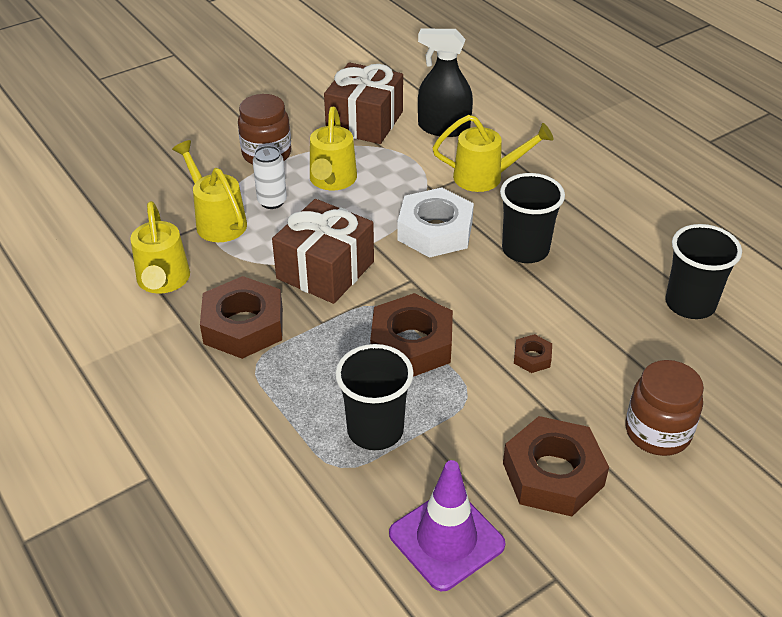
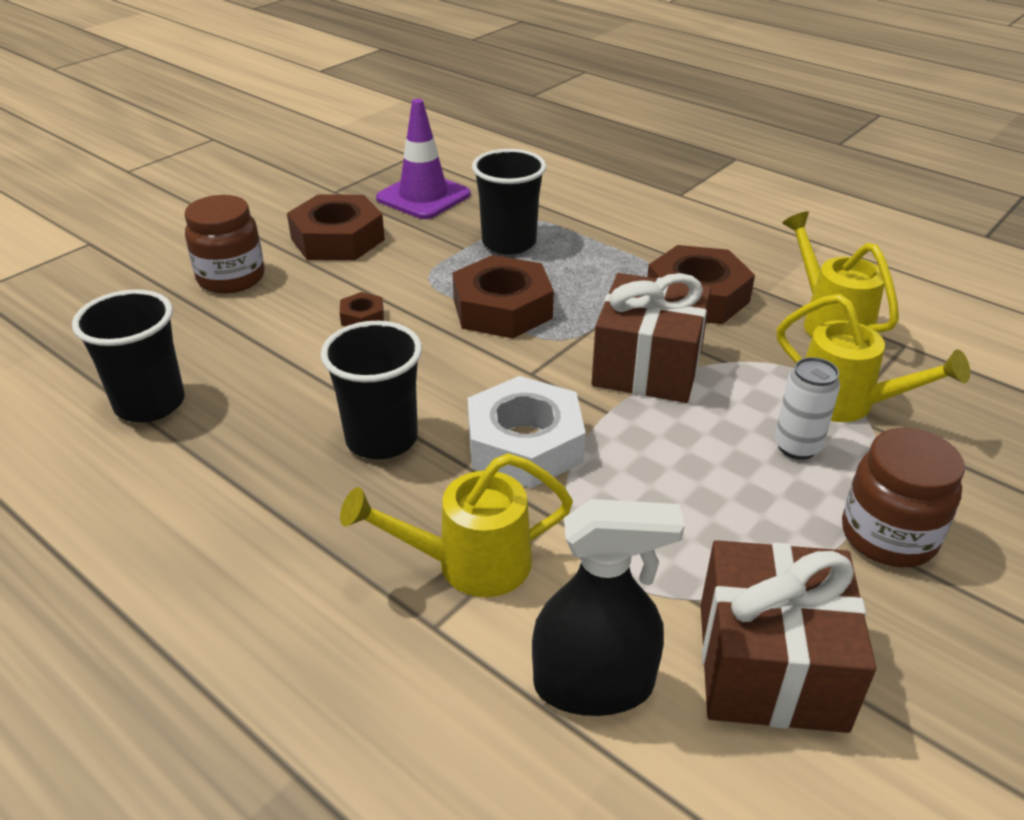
camera: 165 degrees right, 5 degrees down
yellow watering can [310,107,357,190] -> none

